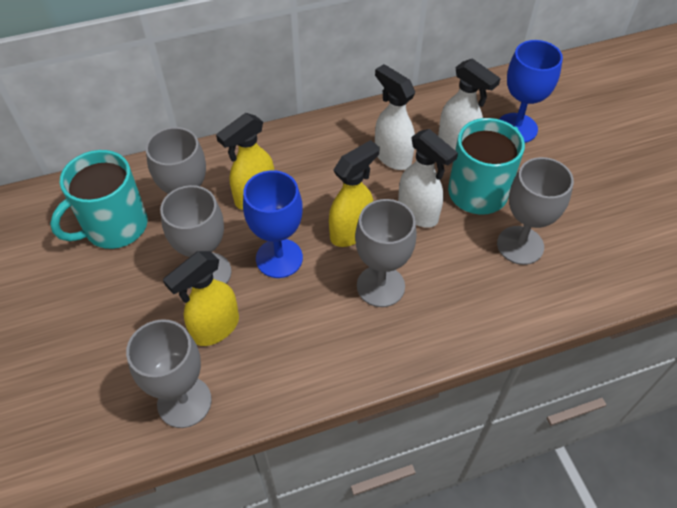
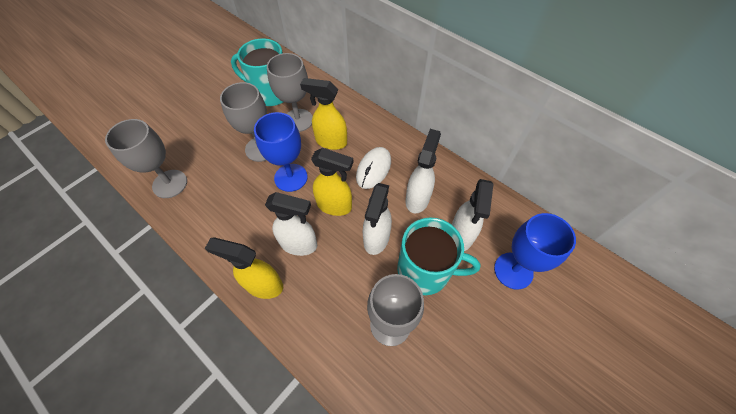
camera: 60 degrees right, 5 degrees up
yellow spray bottle [163,251,239,346] -> yellow spray bottle moved to [205,237,283,299]
grey goblet [355,199,417,307] -> white spray bottle [265,192,317,256]
none -> white mouse [356,147,391,189]

